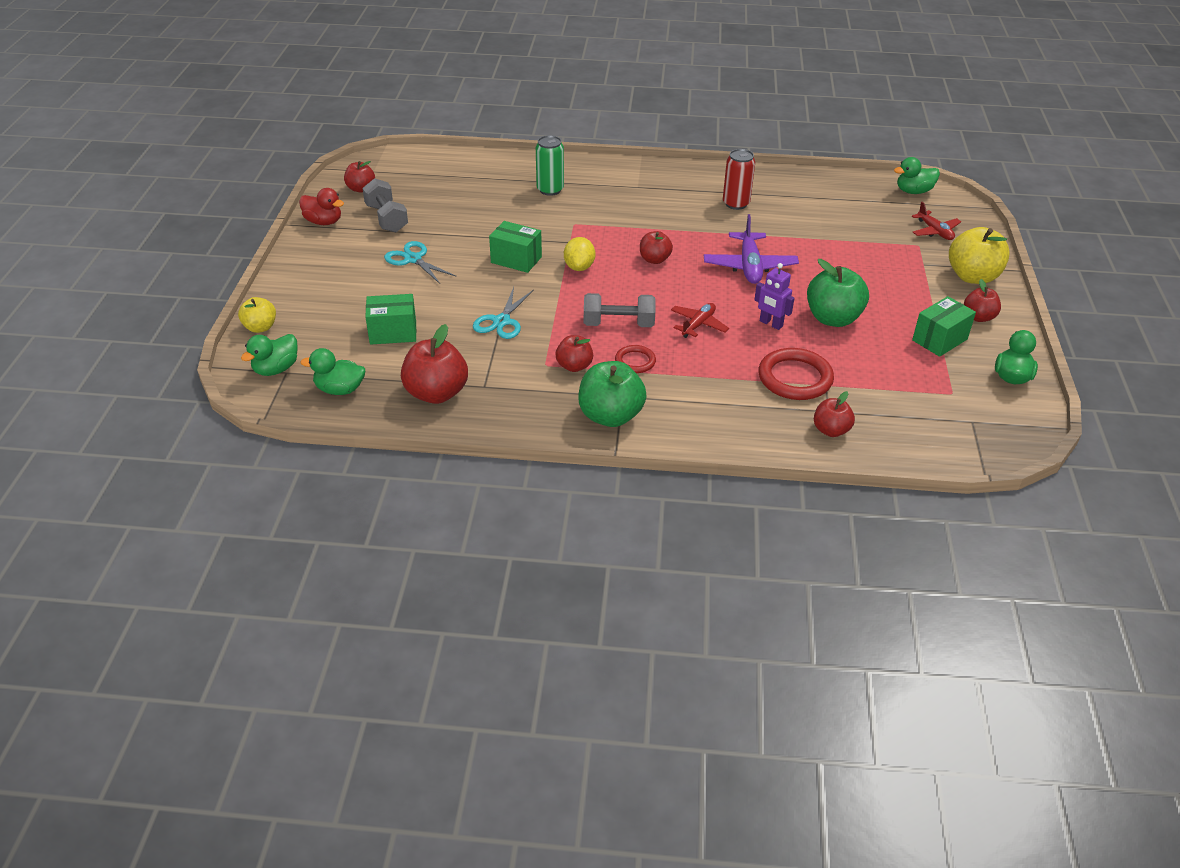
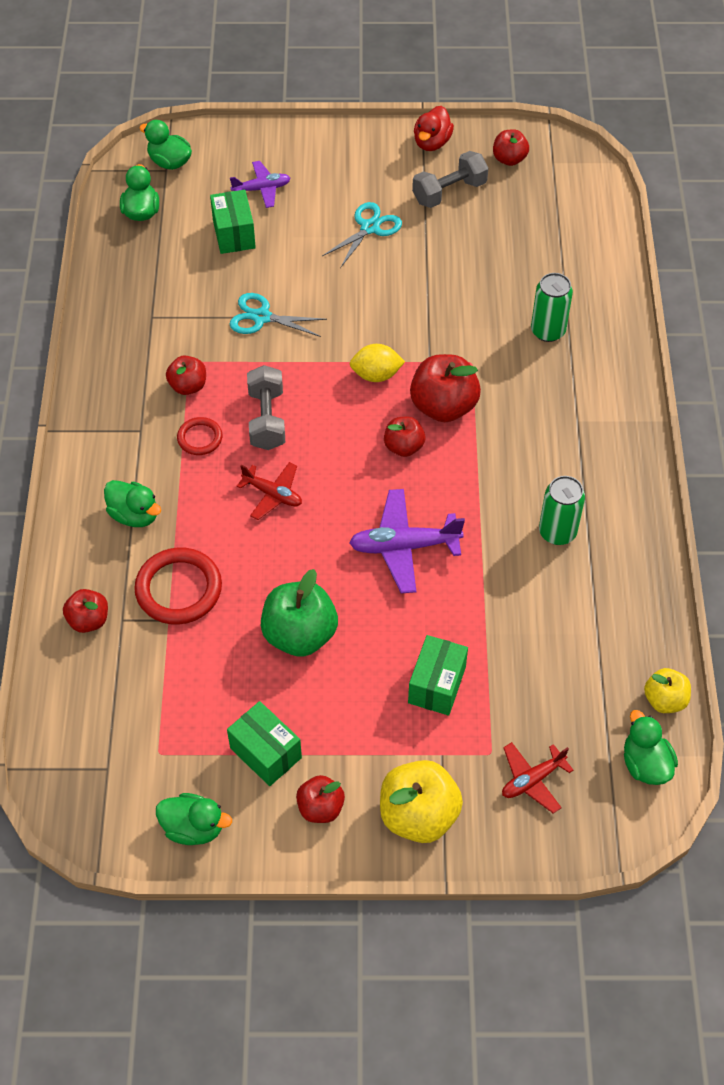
camera: 85 degrees right, 15 degrees up
yellow apple [238,297,276,333] -> yellow apple moved to [644,668,691,713]
red apple [401,324,468,404] -> red apple moved to [410,354,481,422]
green box [489,221,542,273] -> green box moved to [408,635,468,716]
green apple [578,361,647,427] -> none
red can [723,149,755,210] -> green can [539,476,585,545]
purple robot [754,263,794,330] -> none
none -> green duck [104,480,161,527]
none -> purple plane [230,161,291,208]

